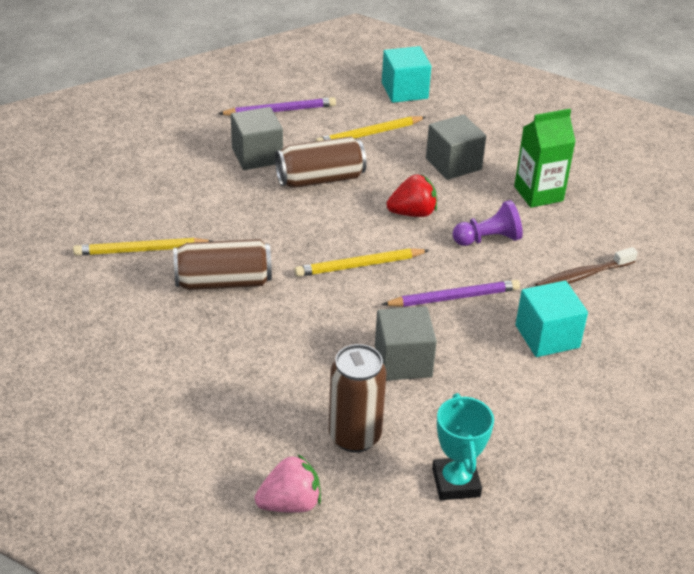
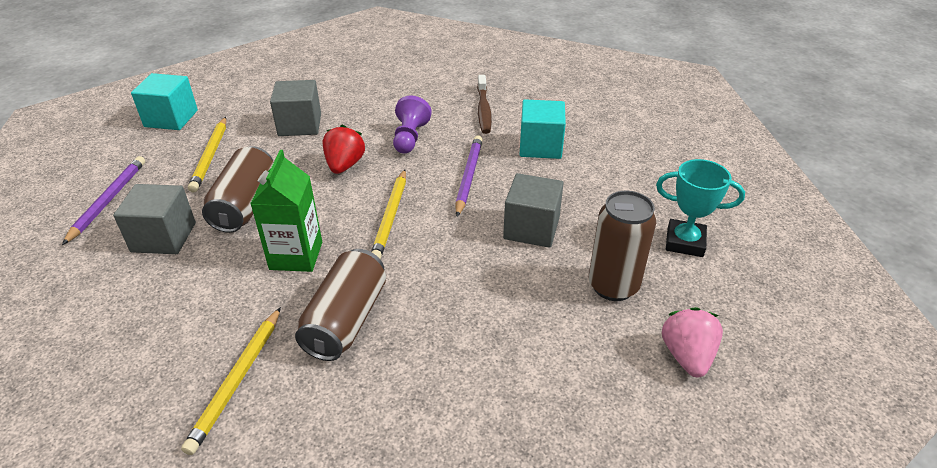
camera: 65 degrees left, 0 degrees up
green carton [514,109,576,208] -> green carton moved to [250,150,322,272]

